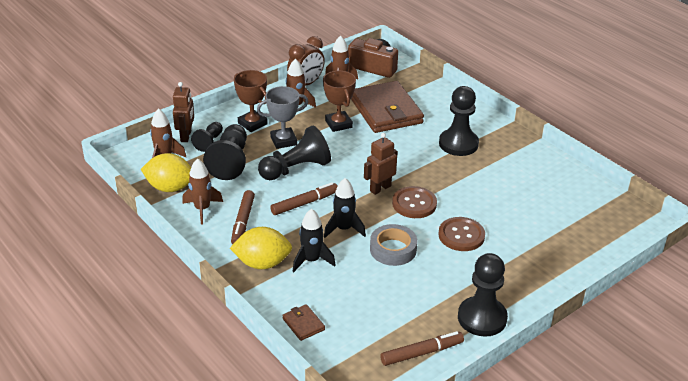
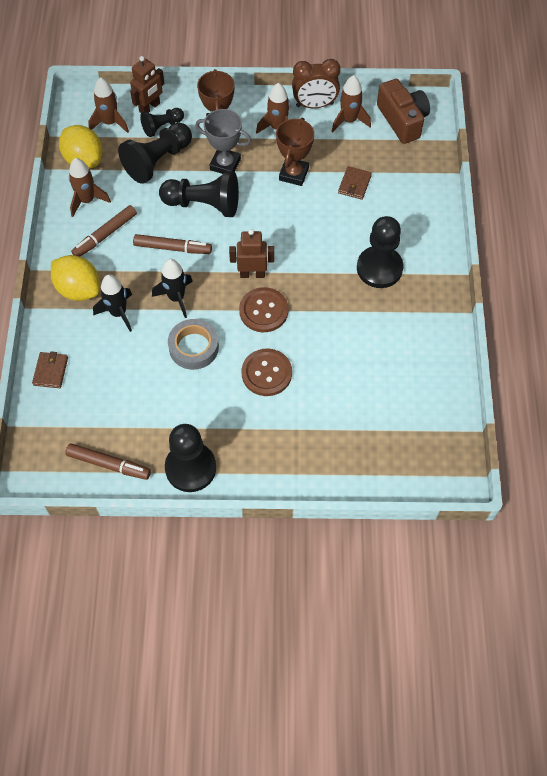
camera: 40 degrees right, 25 degrees up
brown wallet [351,81,424,133] -> brown wallet [338,166,372,200], size x0.41

